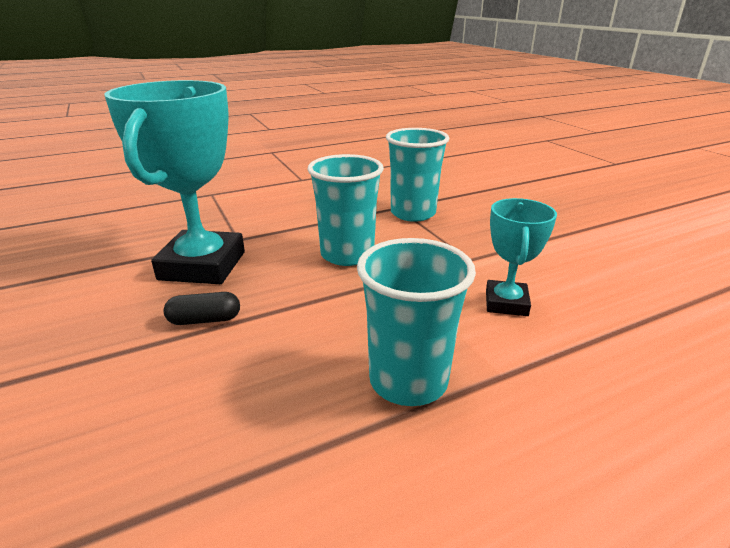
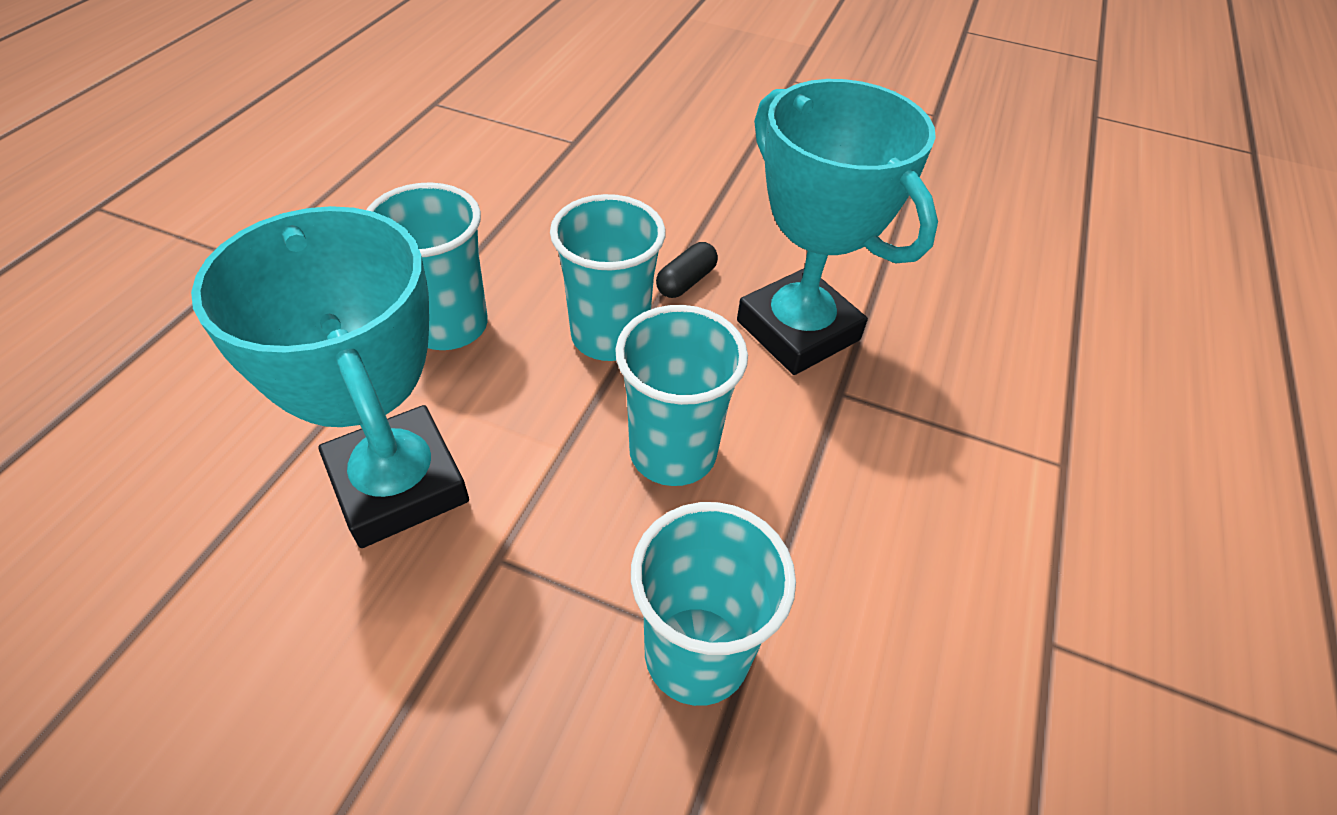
camera: 135 degrees right, 20 degrees up
turquoise trophy [486,198,557,316] -> turquoise trophy [191,206,469,548], size x1.88
none -> turquoise cup [550,194,665,361]

